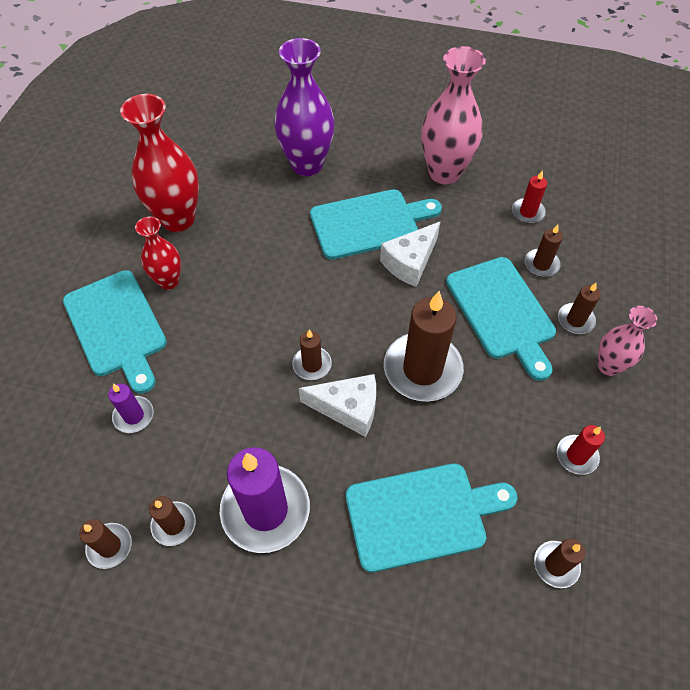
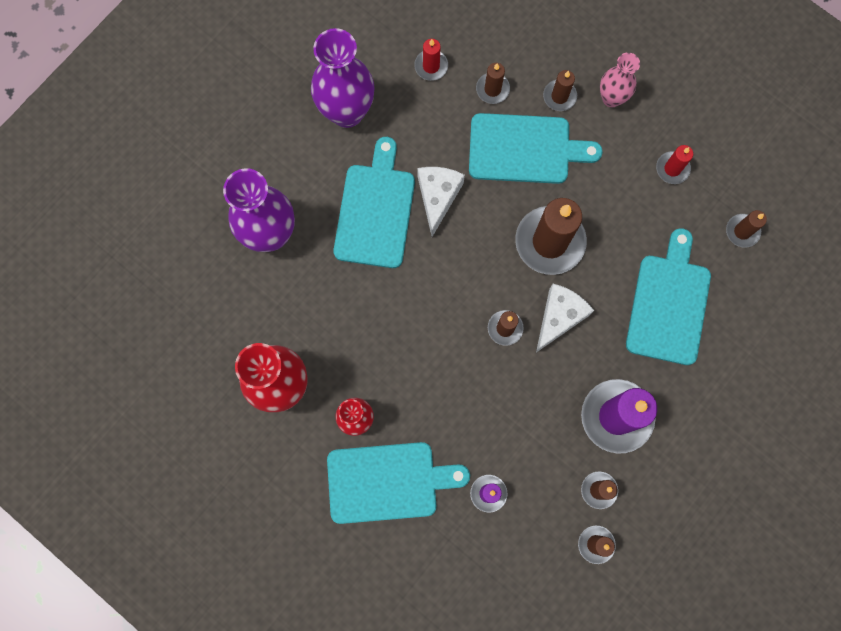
camera: 65 degrees left, 20 degrees up
white cheese [380,221,441,287] -> white cheese turned 150 degrees counterclockwise [417,167,465,237]
pink vase [421,46,486,185] -> purple vase [311,28,375,128]

